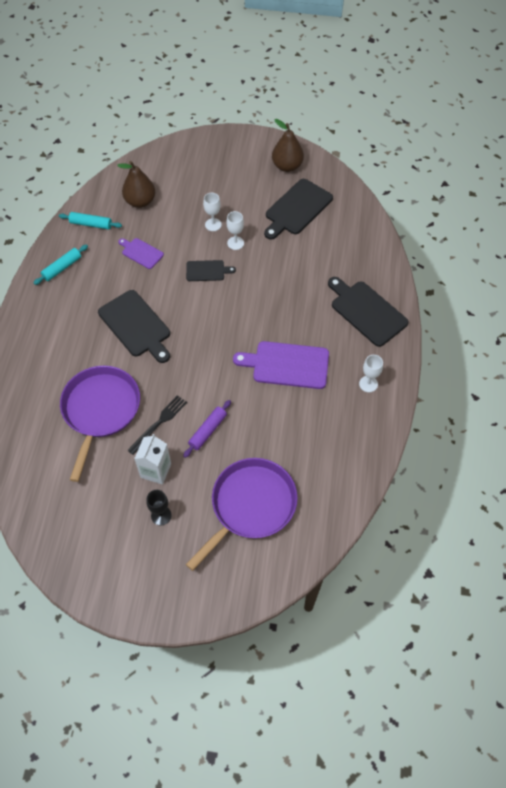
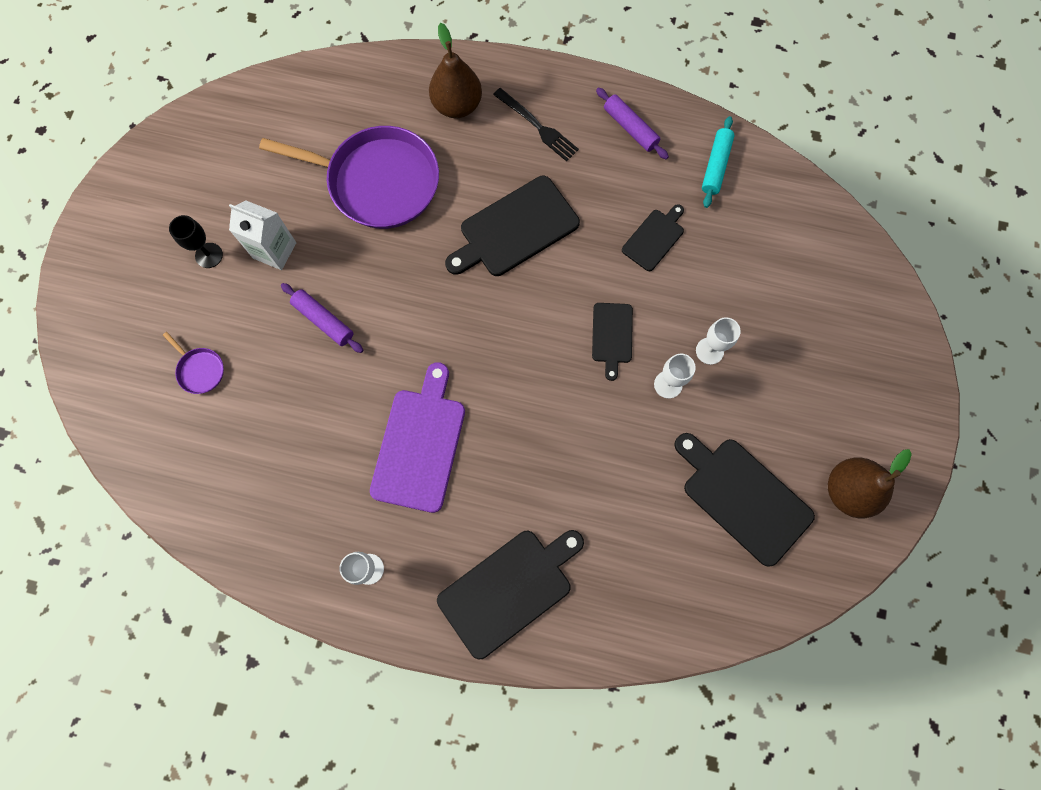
camera: 95 degrees right, 15 degrees up
turquoise rolling pin [34,245,88,285] -> purple rolling pin [596,88,669,159]
brown pear [117,161,155,208] -> brown pear moved to [429,23,482,118]
purple cutting board [118,238,164,269] -> black cutting board [622,204,684,271]
black fork [127,395,187,455] -> black fork moved to [493,88,579,161]
purple pan [186,458,298,571] -> purple pan [163,332,224,394], size x0.40

